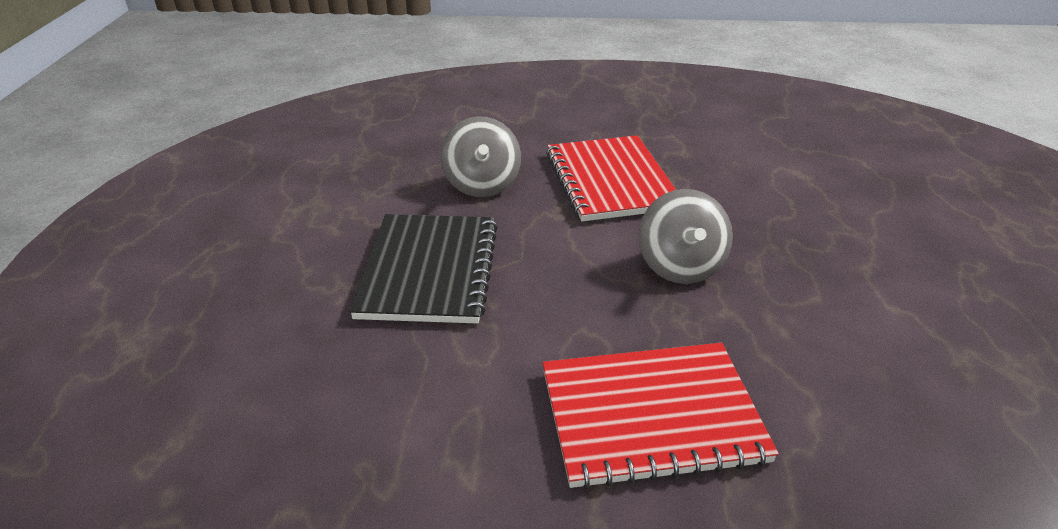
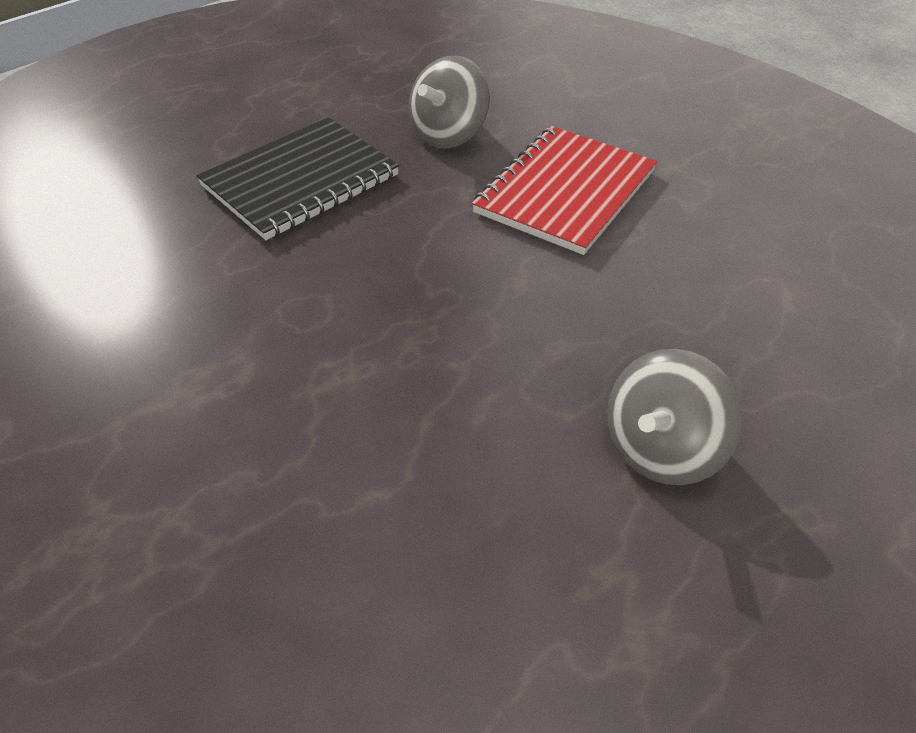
camera: 45 degrees right, 10 degrees up
red notebook [543,343,779,489] -> none
grey spinning top [639,189,733,284] -> grey spinning top moved to [607,349,743,485]

